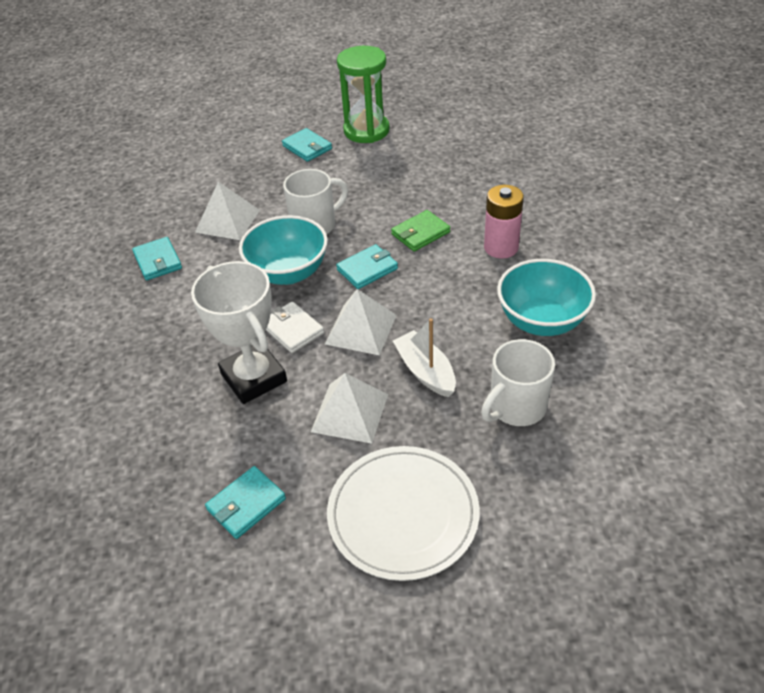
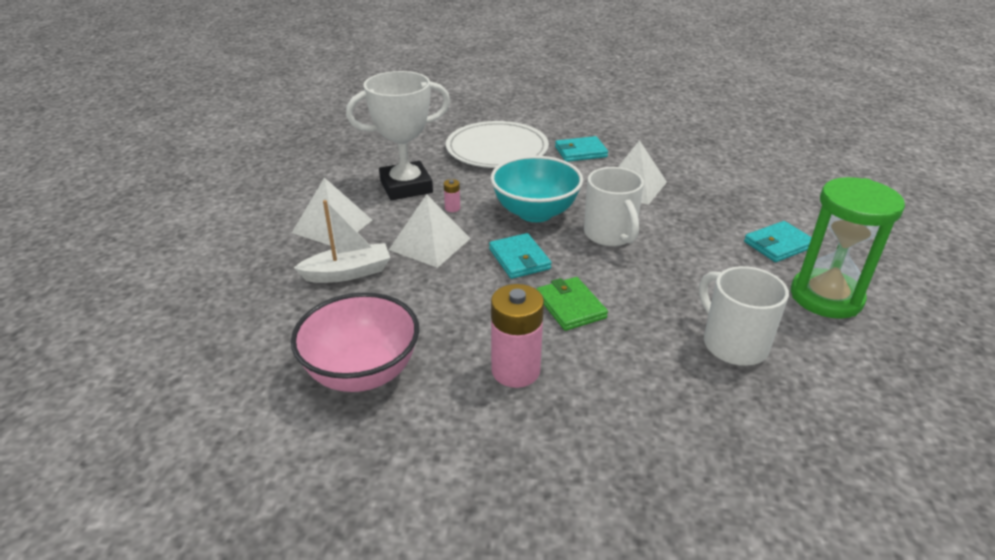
camera: 100 degrees right, 10 degrees down
turquoise wallet [205,466,286,539] -> none
white wallet [266,301,324,353] -> pink battery [444,179,460,212]
white plate [327,446,480,581] -> white plate moved to [446,121,549,168]
white mug [481,339,555,426] -> white mug moved to [699,266,789,366]
turquoise bowl [497,259,596,336] -> pink bowl [291,292,419,392]

